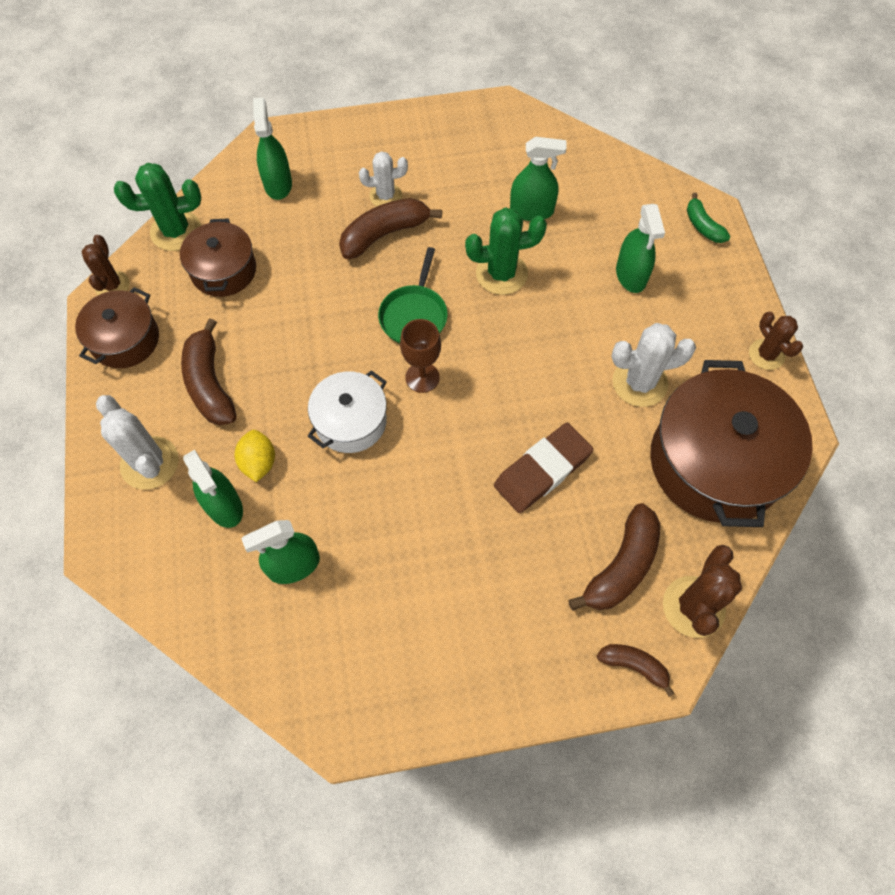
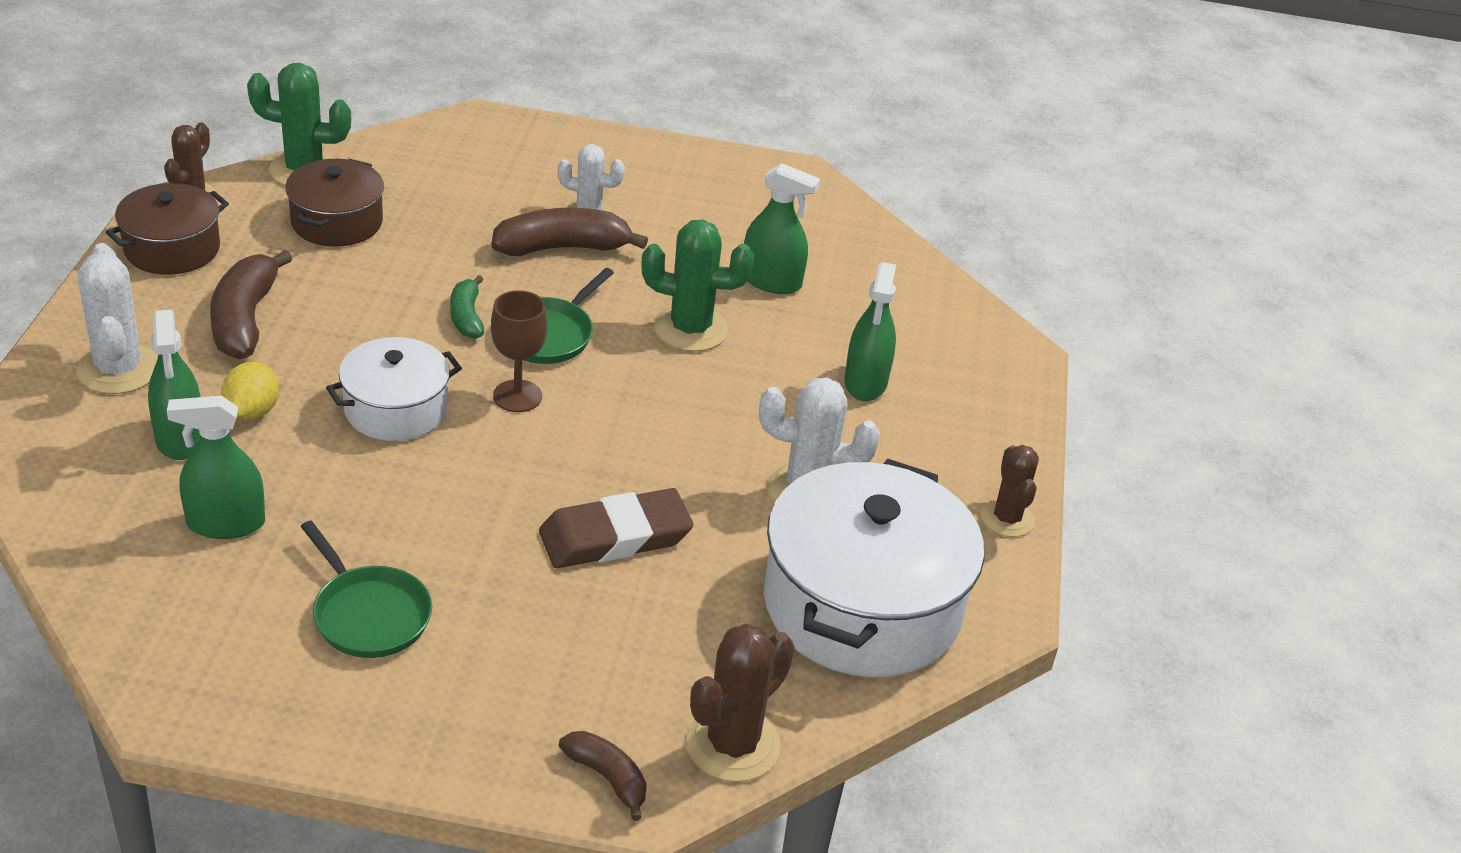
camera: 15 degrees right, 25 degrees down
green spray bottle [253,97,292,200] -> none
brown banana [568,503,660,611] -> none
brown pot [650,360,813,527] -> white pot [764,459,984,677]
green banana [687,193,730,243] -> green banana moved to [450,275,484,339]
none -> green pan [300,521,432,658]

